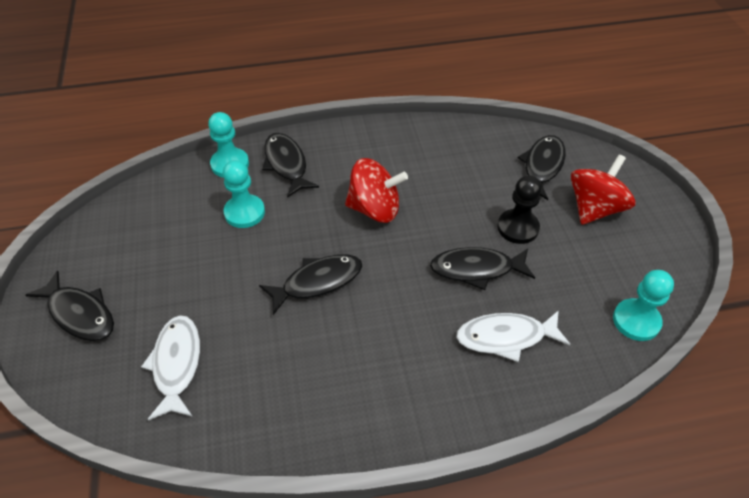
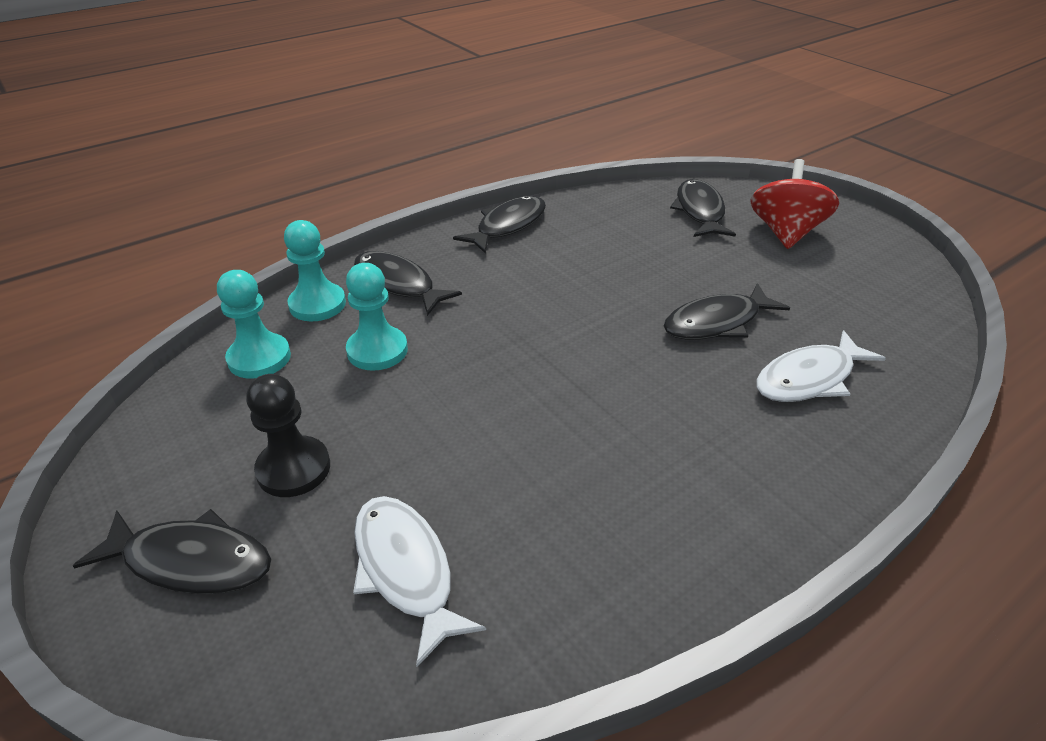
camera: 25 degrees left, 10 degrees down
black fish [259,254,362,315] -> black fish moved to [453,196,546,254]
red spinning top [345,158,408,223] -> none
black pawn [497,175,542,244] -> black pawn moved to [246,374,330,497]
turquoise pawn [613,270,674,341] -> turquoise pawn moved to [217,270,291,379]

